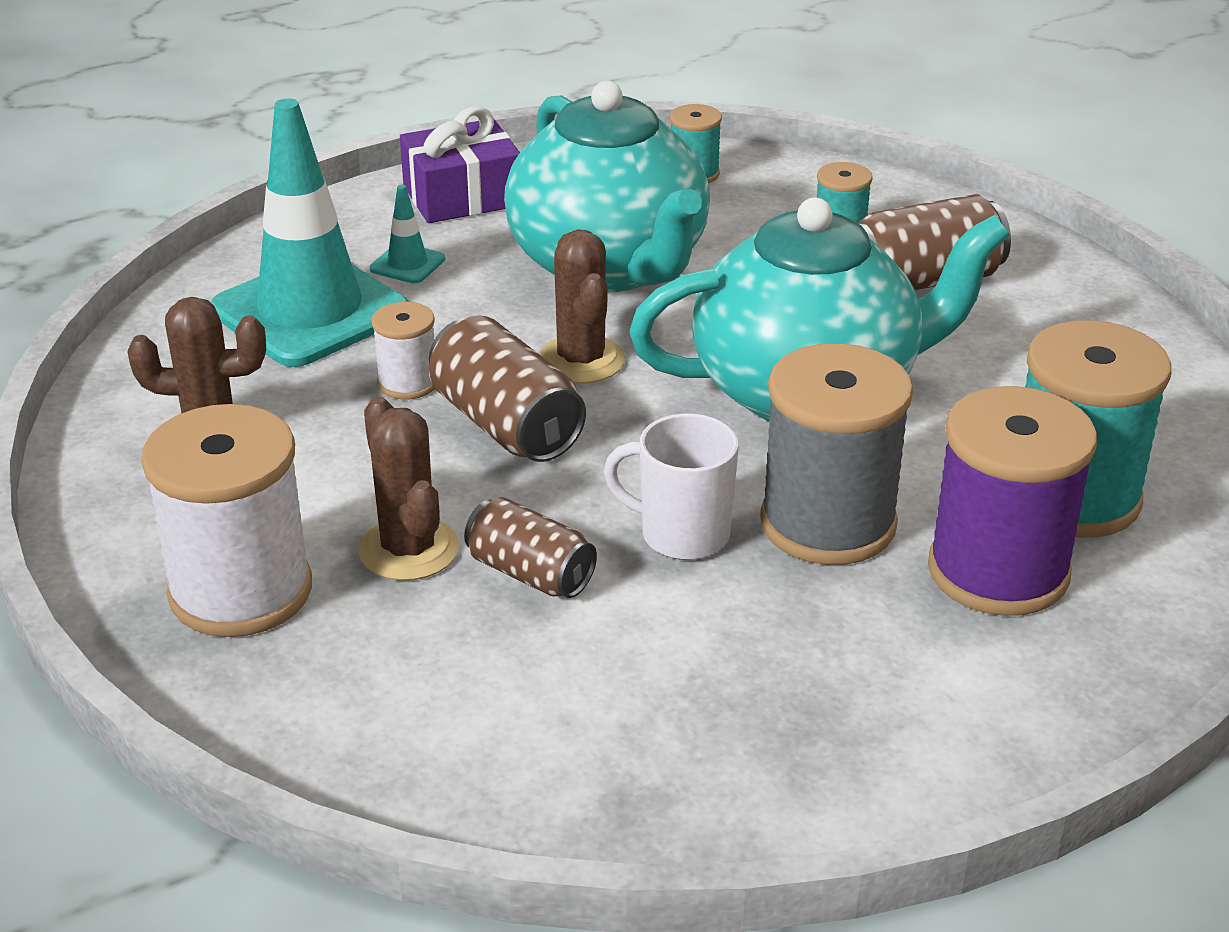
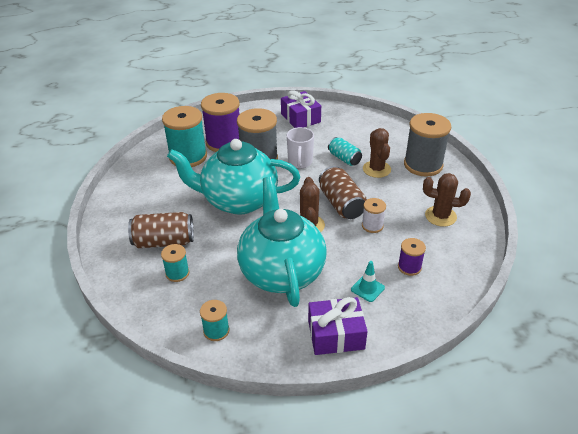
camera: 165 degrees left, 5 degrees up
white spool [141,404,312,637] -> grey spool [404,113,451,177]
turquoise traffic cone [210,98,409,367] -> purple spool [398,238,426,276]
brown can [464,497,597,598] -> turquoise can [328,137,362,166]
white mug [604,414,739,560] -> white mug turned 60 degrees clockwise [287,127,314,168]
none -> purple gift [281,90,321,128]

